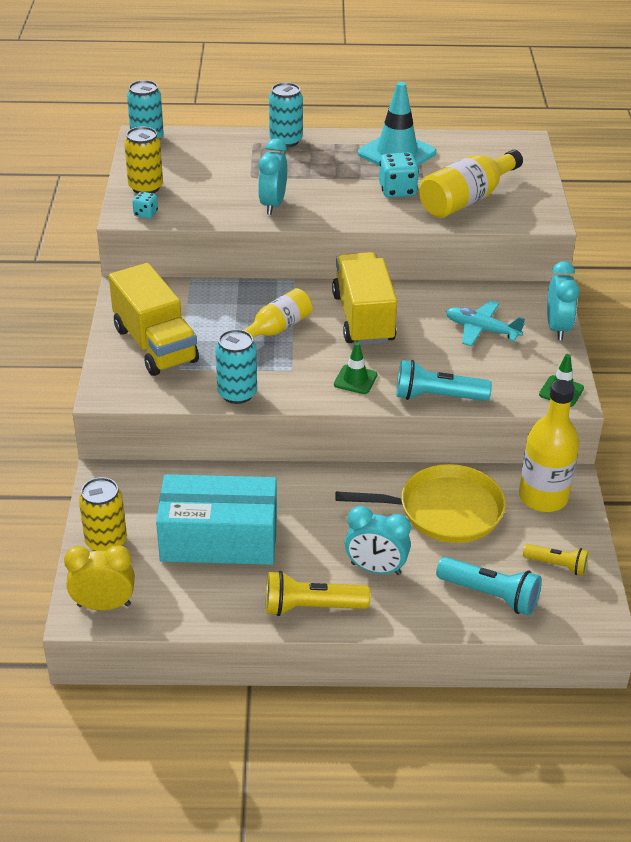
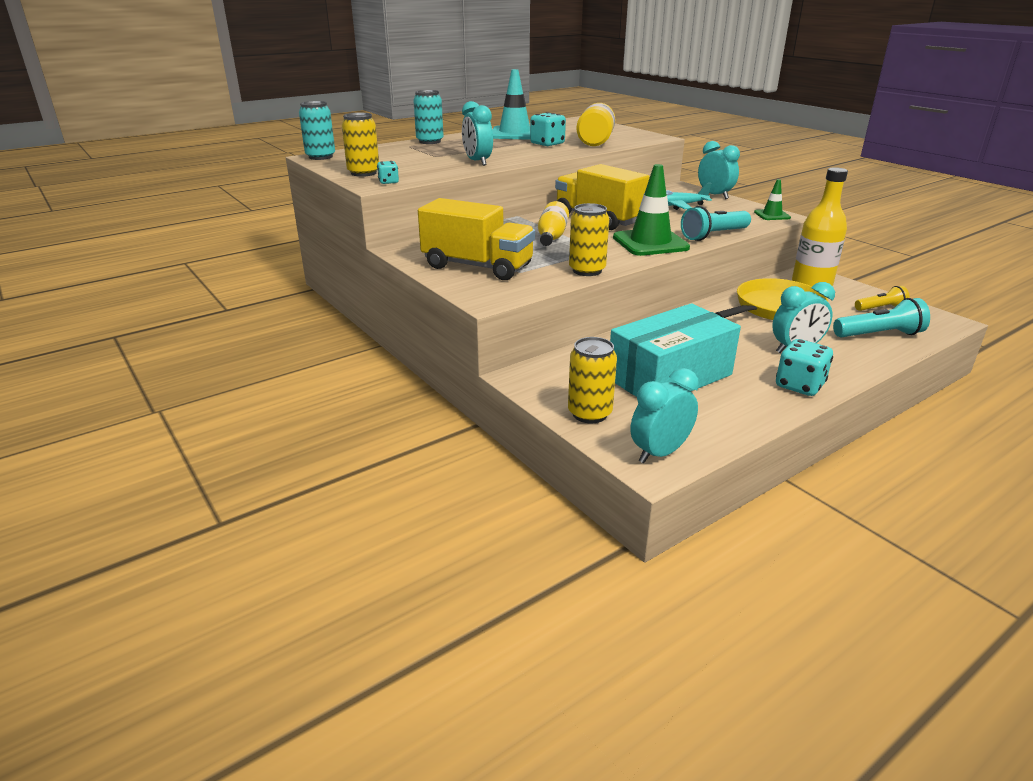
camera: 35 degrees left, 10 degrees down
yellow clock [64,545,135,610] -> turquoise clock [630,368,699,463]
turquoise can [216,329,257,404] -> yellow can [569,203,609,276]
yellow flashlight [266,571,370,616] -> turquoise dice [776,339,833,396]
green traffic cone [334,342,377,394] -> green traffic cone [613,164,690,256], size x1.94

